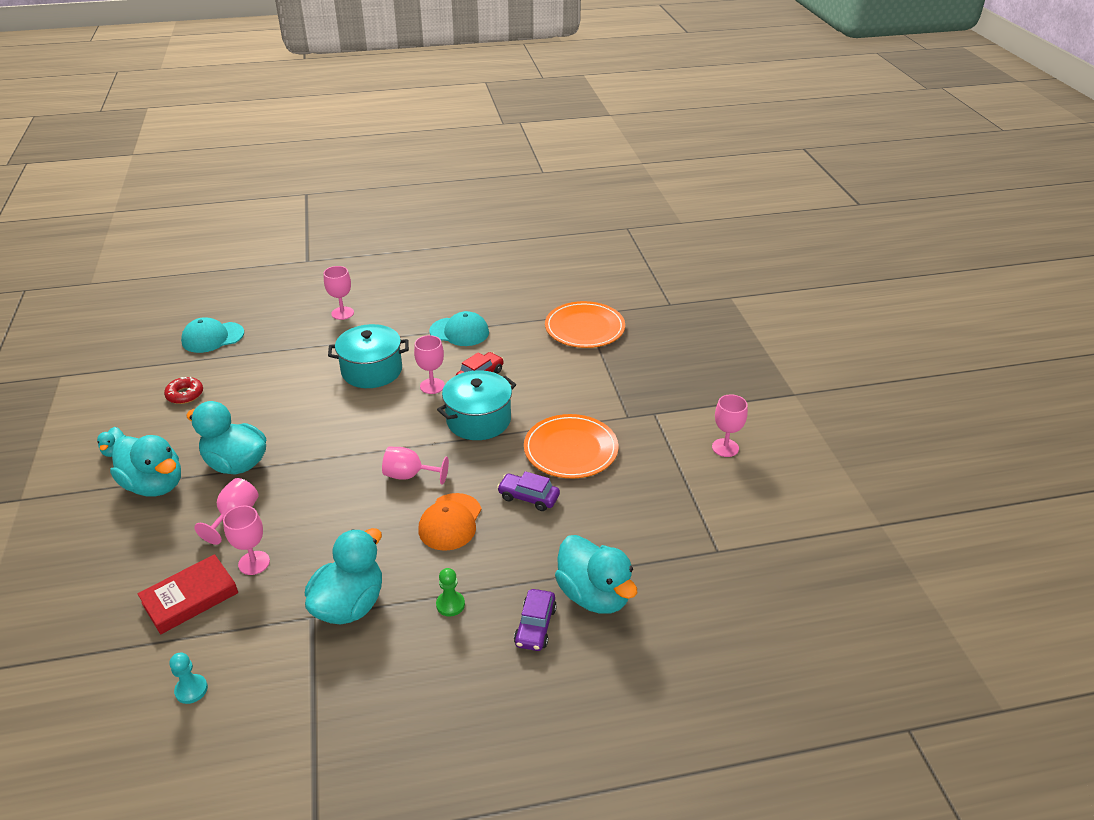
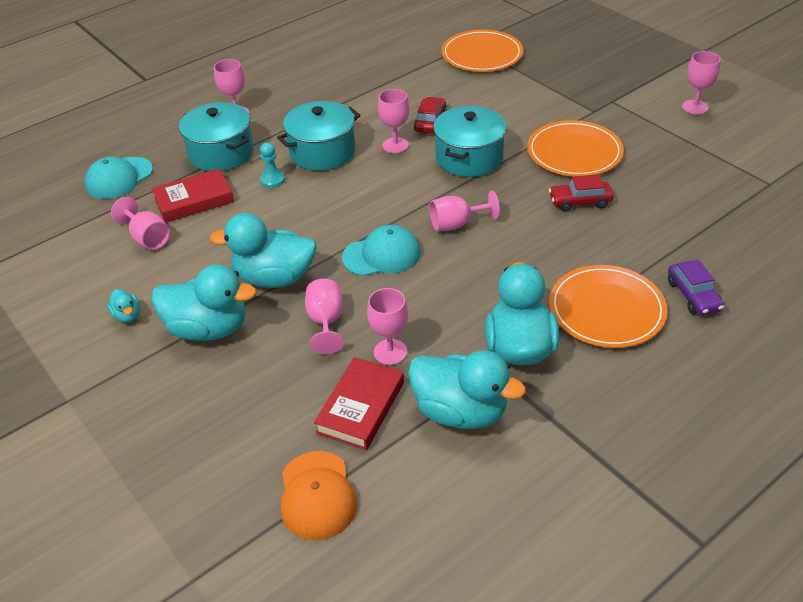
camera: 25 degrees left, 5 degrees up
red donut [164,377,203,404] -> pink goblet [111,197,170,250]
turquoise pawn [169,653,208,704] -> turquoise pawn moved to [260,142,285,188]
orange cap [419,493,482,551] -> orange cap moved to [281,451,357,540]
turquoise cap [429,311,489,346] -> turquoise cap moved to [342,225,421,276]
green pawn [436,568,465,616] -> orange plate [549,265,667,348]
purple car [497,471,560,511] -> red car [549,174,614,212]
turquoise duck [555,535,637,614] -> turquoise duck moved to [408,350,526,429]
none -> red book [152,168,234,223]
none -> turquoise pot [179,102,254,171]

